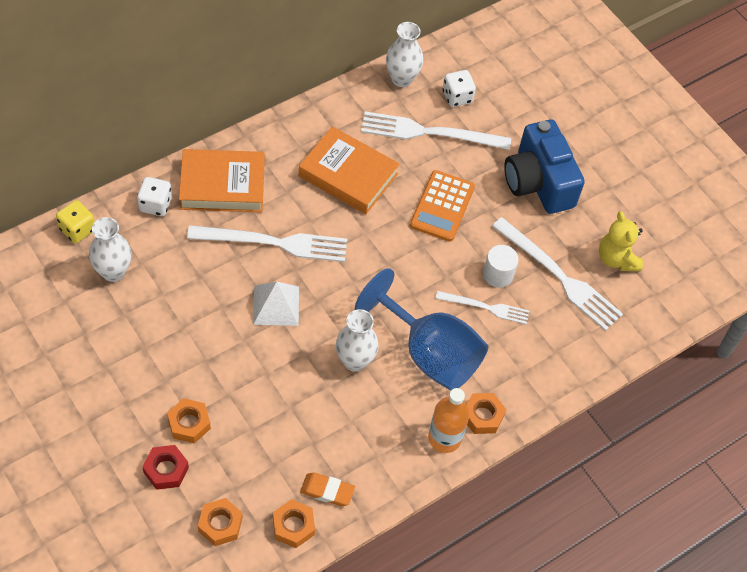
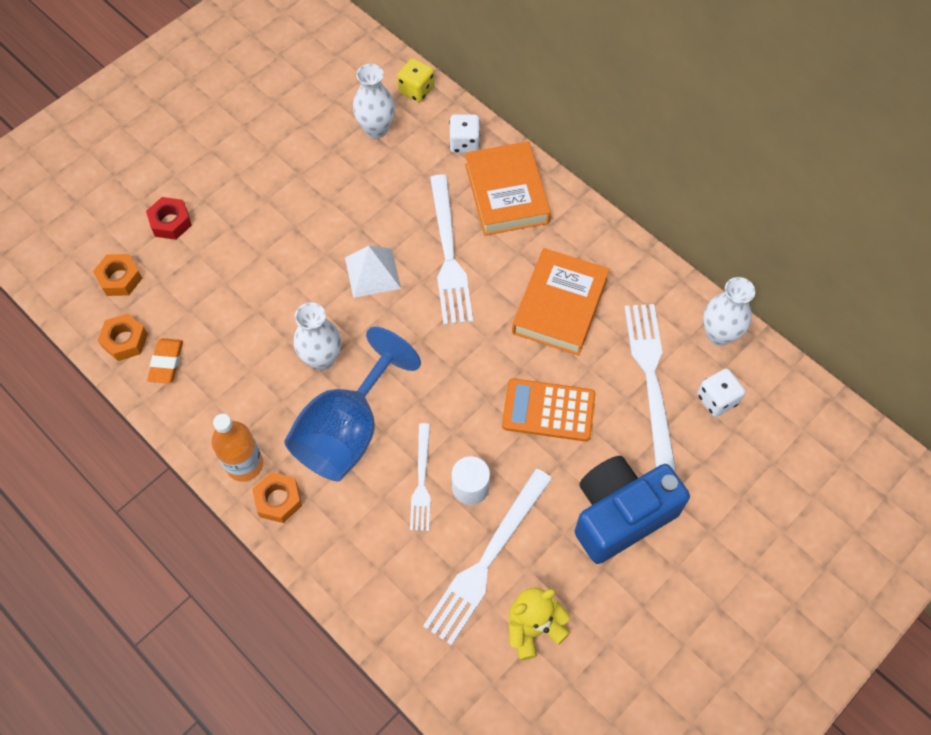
camera: 85 degrees right, 5 degrees up
orange nut [167,398,211,443] -> none

